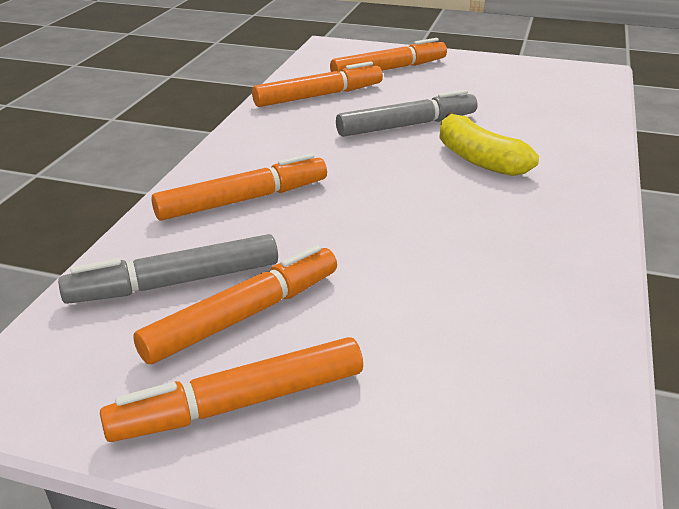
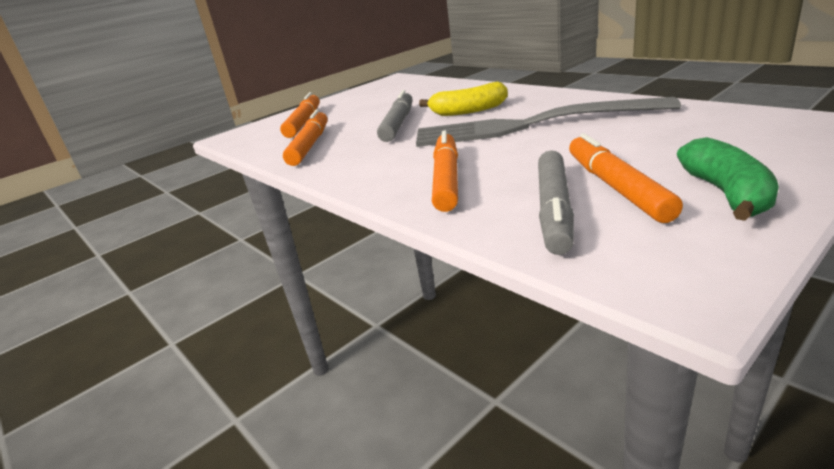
camera: 55 degrees left, 5 degrees down
orange marker [100,337,363,442] -> green banana [677,137,779,221]
none -> grey fork [416,97,681,147]

